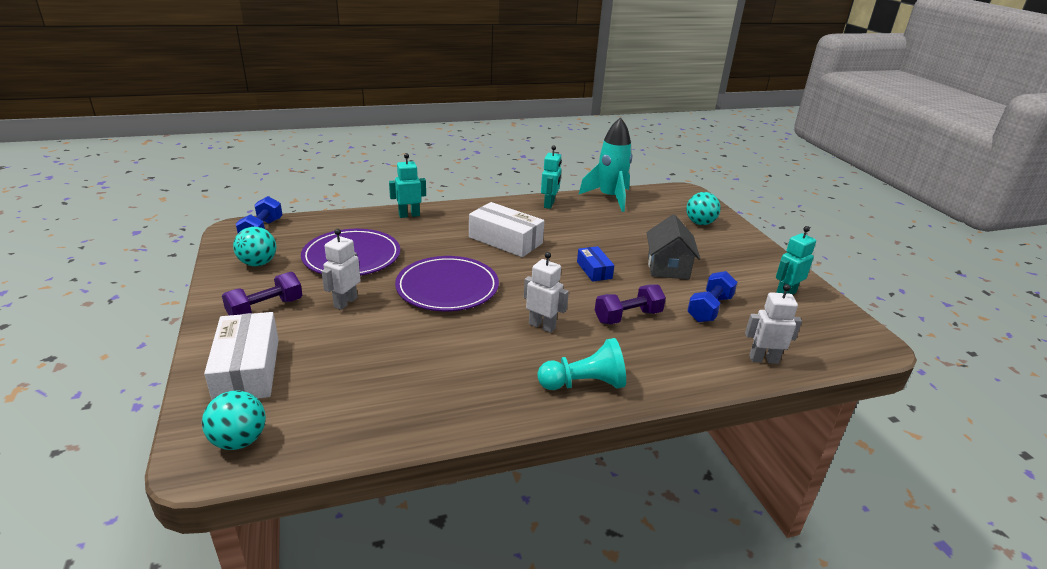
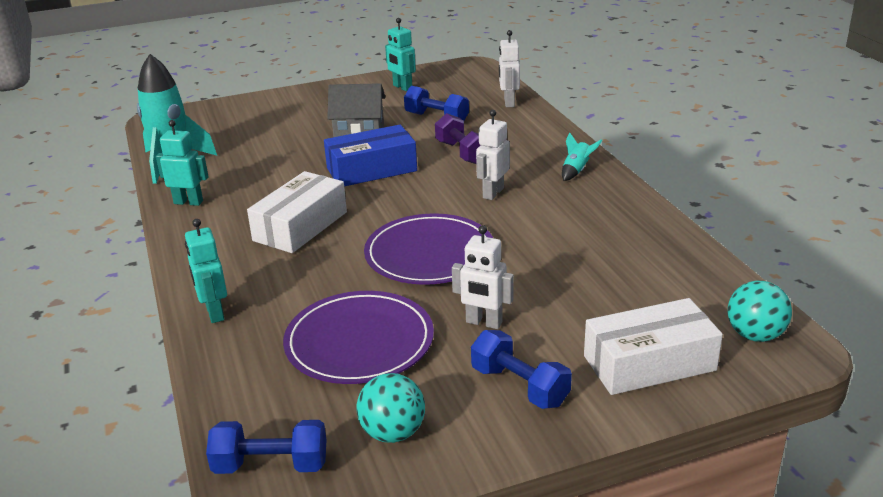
camera: 90 degrees left, 0 degrees up
purple dumbbell [222,272,302,315] -> blue dumbbell [471,330,572,409]
turquoise pawn [538,338,626,390] -> turquoise rocket [562,132,603,181]
blue box [577,246,614,282] -> blue box [324,125,417,186], size x1.78
turquoise ball [686,192,721,225] -> none

